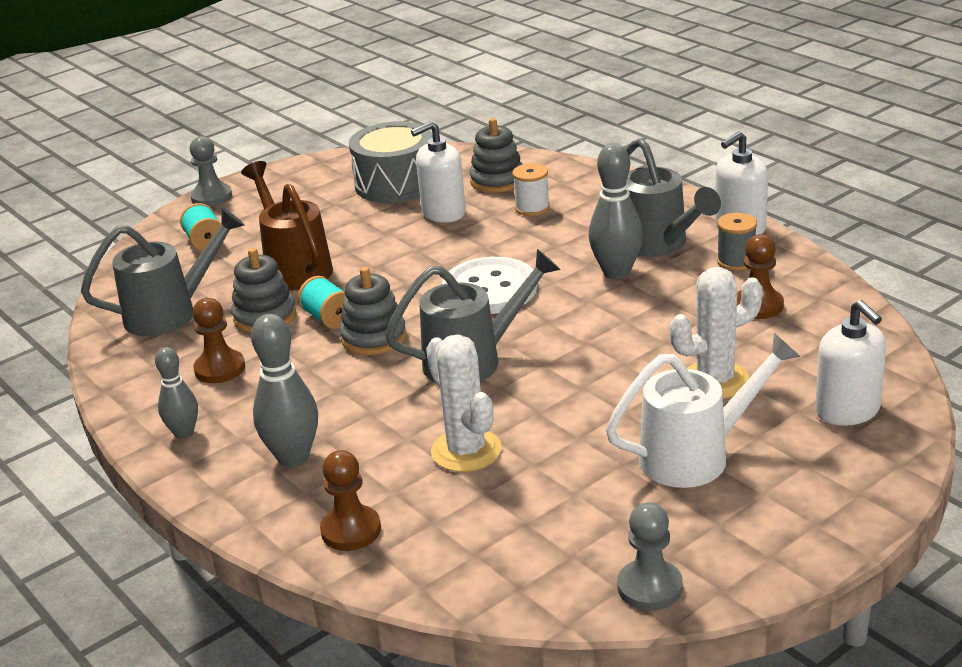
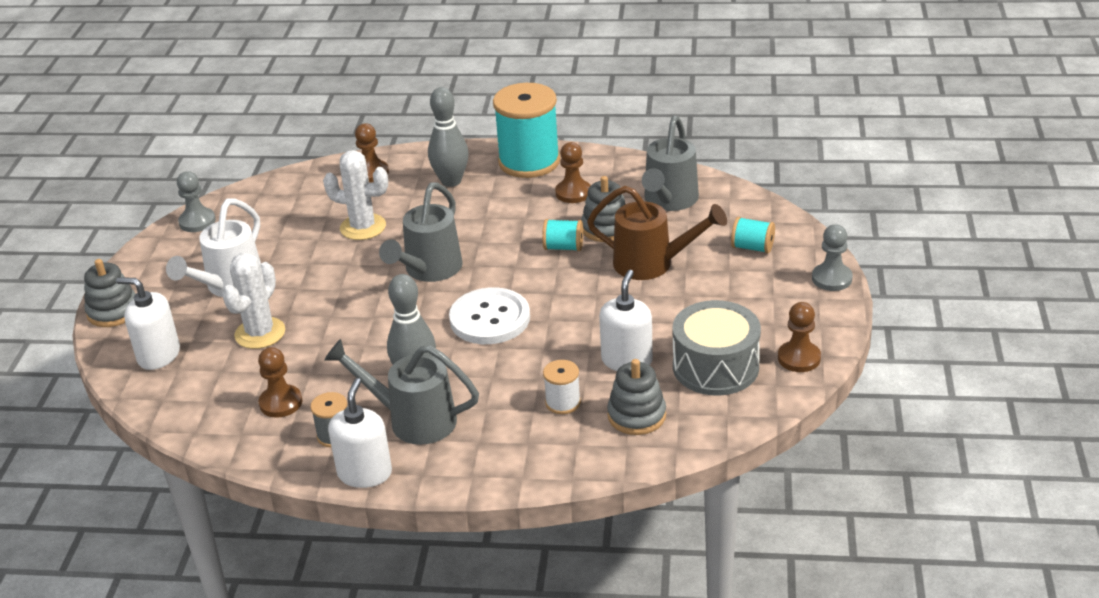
camera: 135 degrees right, 5 degrees up
grey bowling pin [155,347,198,439] -> turquoise spool [493,83,560,178]
grey stacking toy [340,267,406,355] -> grey stacking toy moved to [84,259,136,327]
none -> brown pawn [778,302,821,372]

